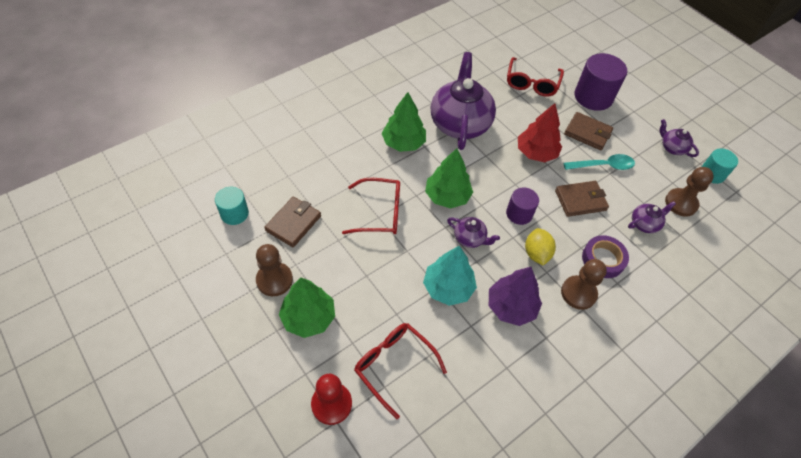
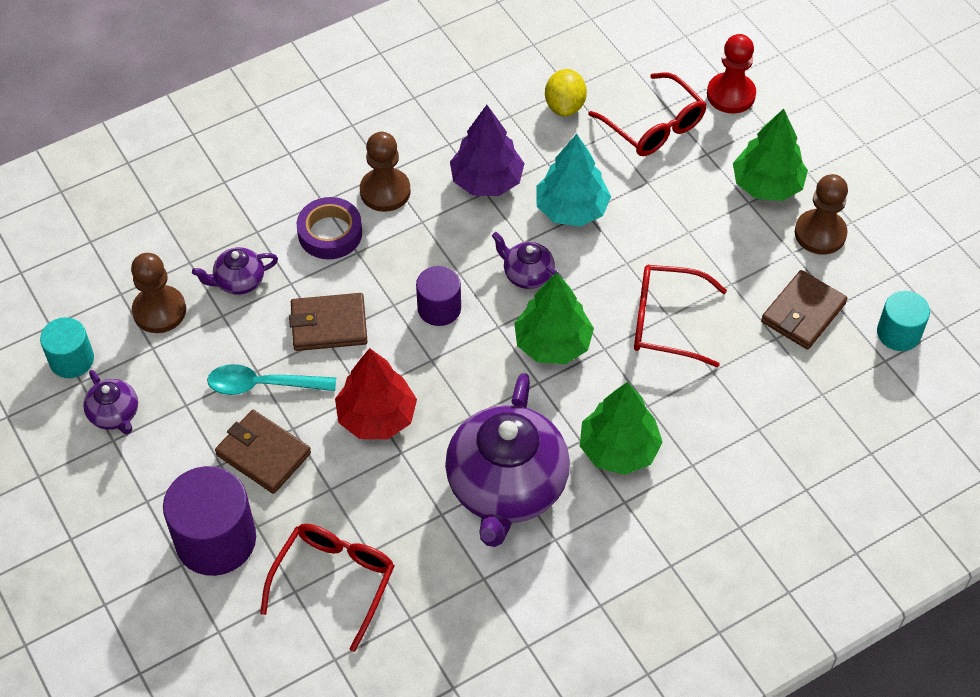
camera: 170 degrees left, 0 degrees up
yellow lemon [525,228,556,266] -> yellow lemon moved to [545,69,587,116]

